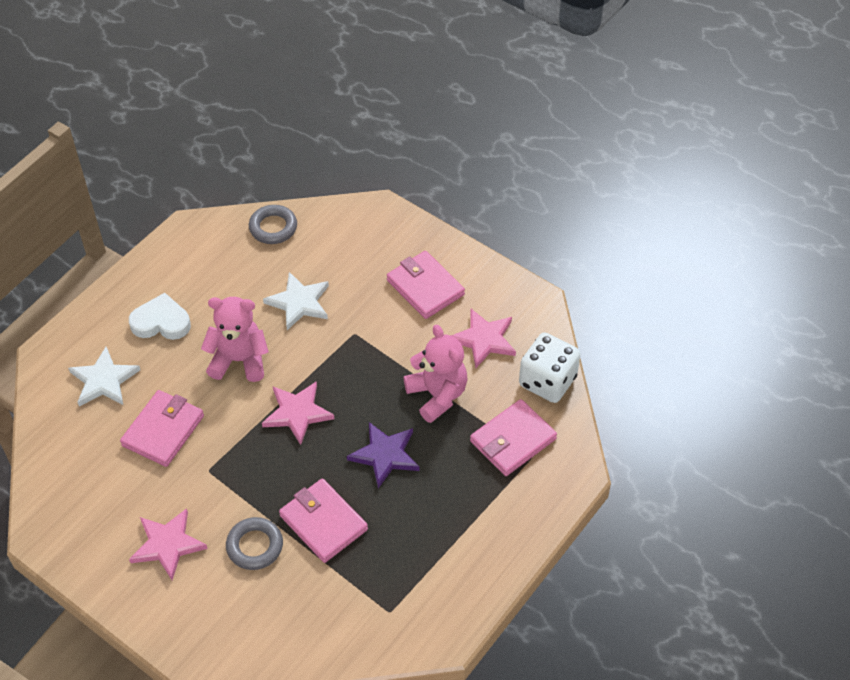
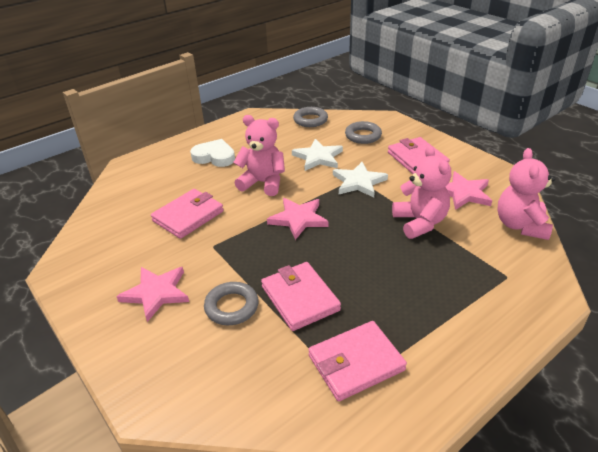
camera: 15 degrees right, 15 degrees down
white star [68,347,140,407] -> white star moved to [333,162,388,198]
purple star [347,422,420,488] -> none
pink wallet [470,399,557,476] -> pink wallet moved to [308,321,407,401]
white dice [519,332,581,403] -> pink teddy bear [498,148,555,240]
none -> grey ring [345,121,382,144]

